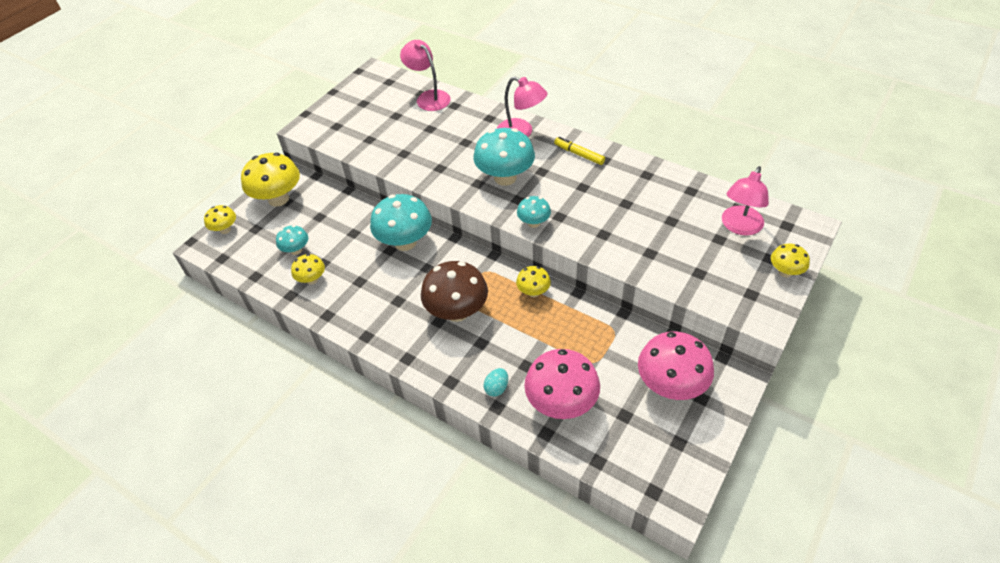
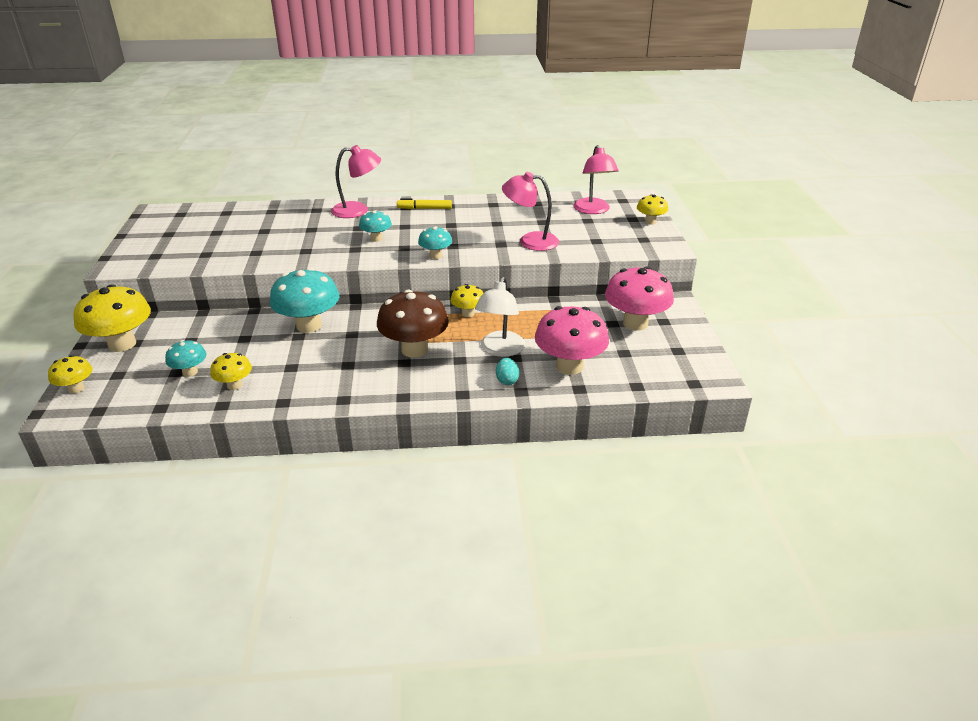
camera: 40 degrees left, 15 degrees down
pink lamp [400,40,451,111] -> pink lamp moved to [502,172,559,251]
turquoise mushroom [473,128,535,186] -> turquoise mushroom [359,210,392,242], size x0.53
none -> white lamp [475,277,525,357]

